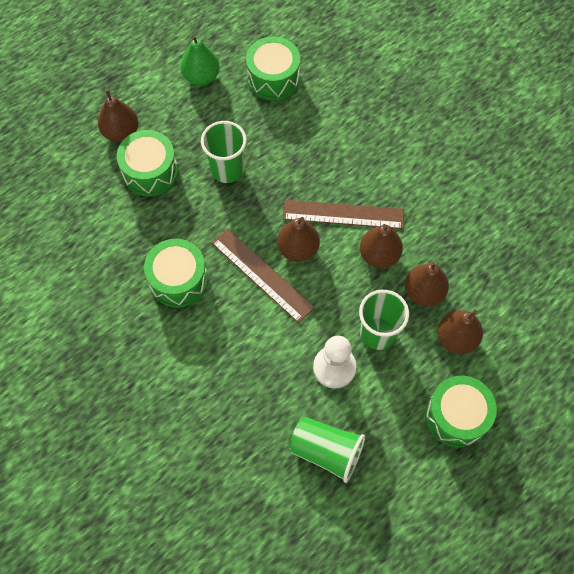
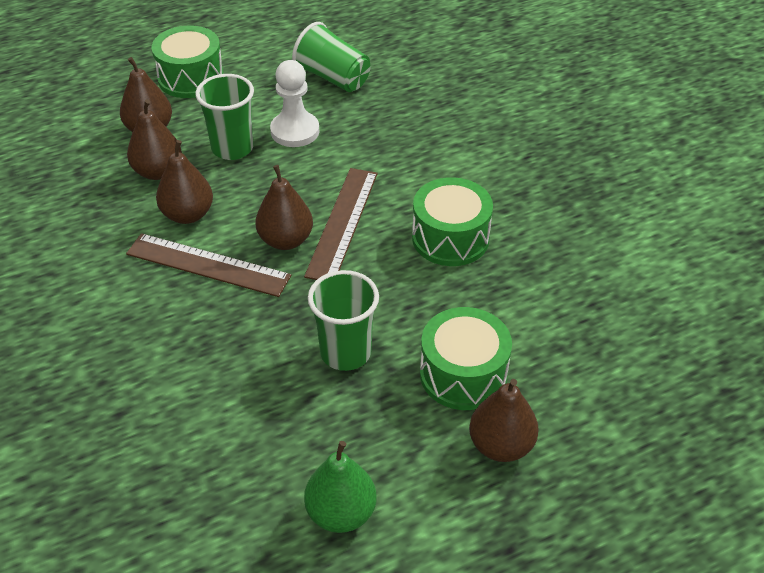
camera: 165 degrees left, 20 degrees down
brown ruler [211,228,315,323] -> brown ruler turned 45 degrees clockwise [304,168,378,280]
green drum [246,36,300,101] -> none

